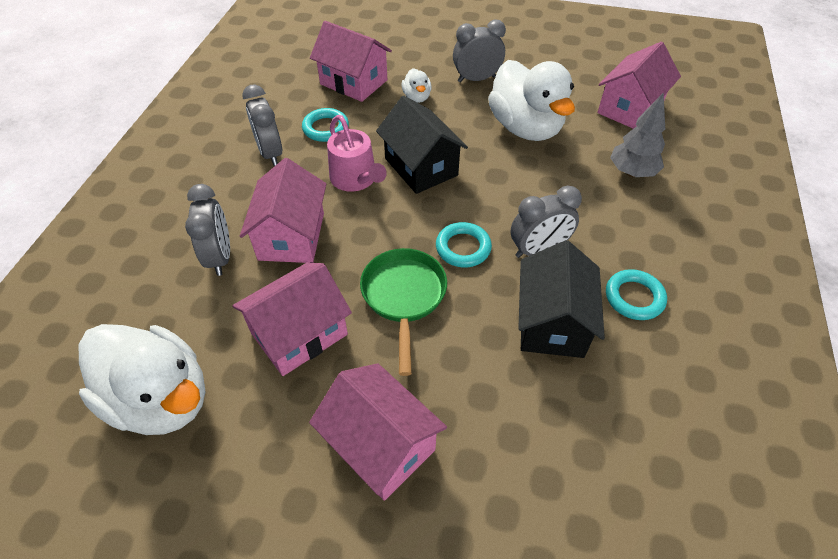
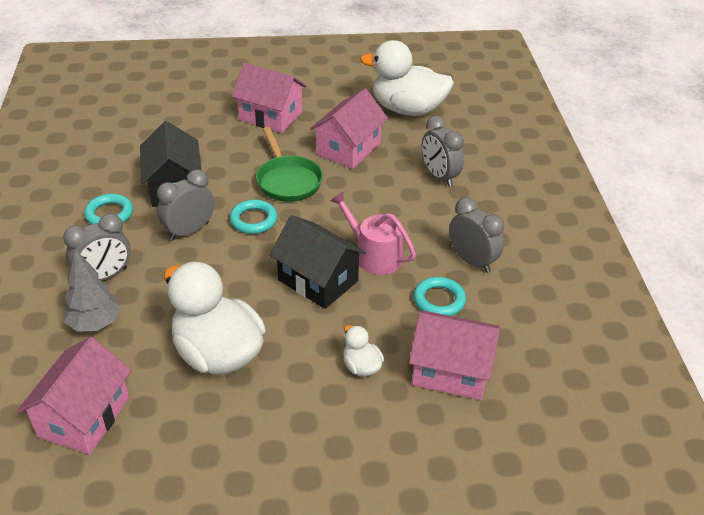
camera: 160 degrees right, 10 degrees down
pink house [240,158,326,263] -> none
grey clock [453,20,506,82] -> grey clock moved to [63,214,130,281]

